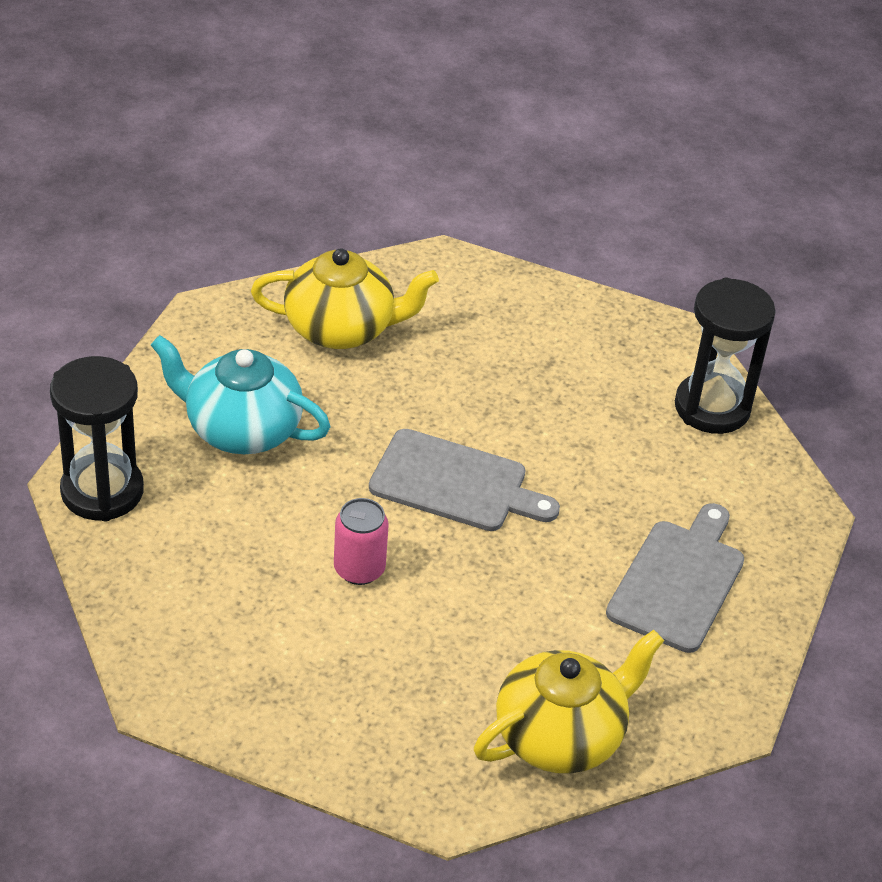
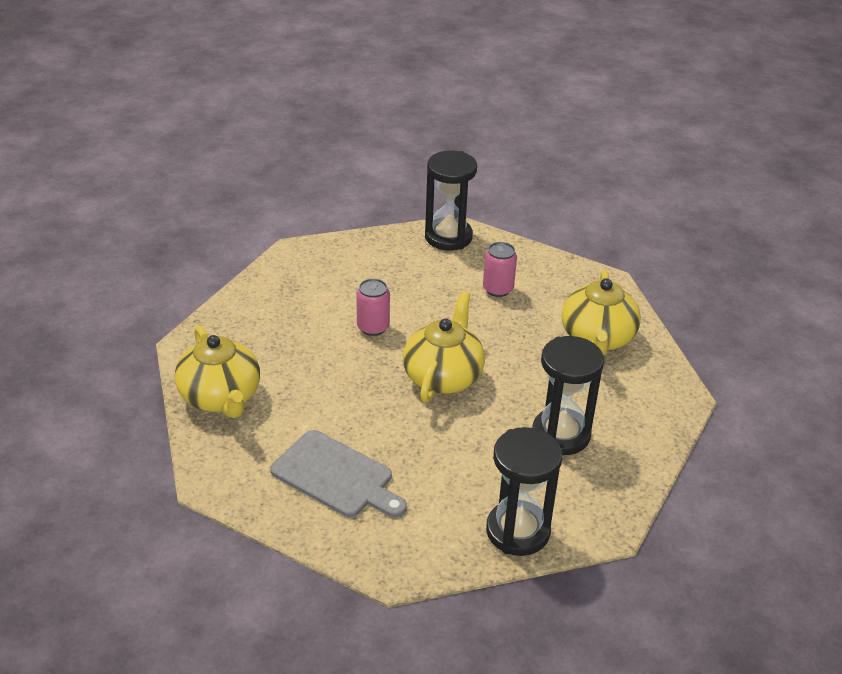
camera: 100 degrees right, 5 degrees down
turquoise teapot [151,335,330,454] -> pink can [483,242,517,297]
grey cutting board [369,429,560,531] -> yellow teapot [403,291,485,403]
none -> black hourglass [532,336,604,455]

